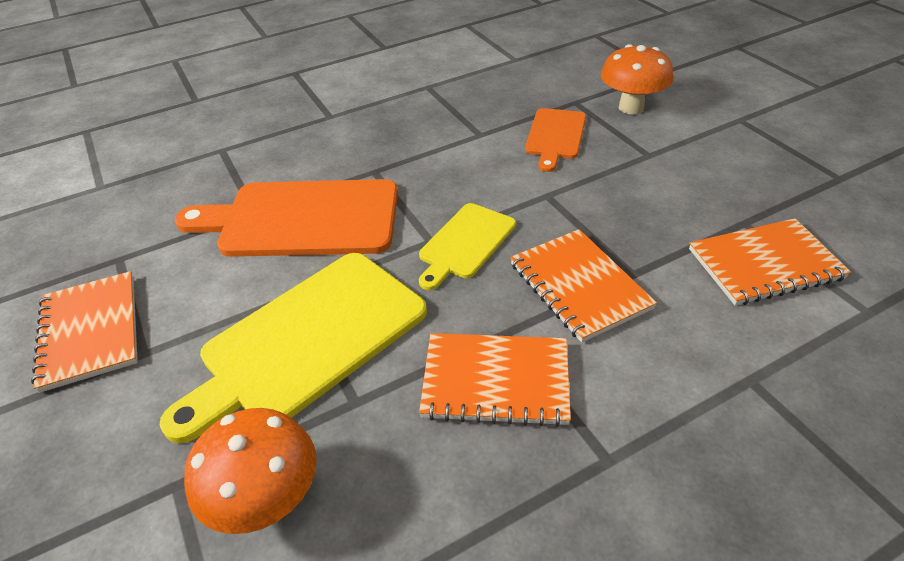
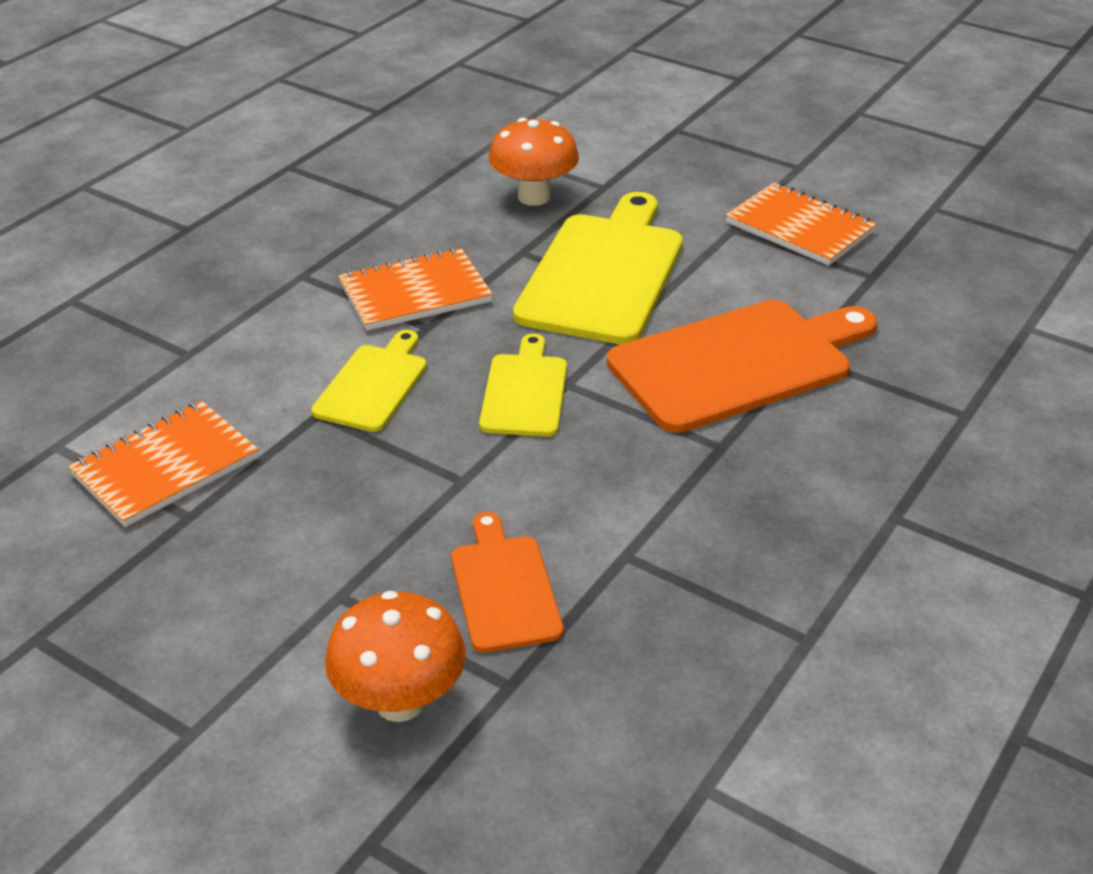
camera: 150 degrees right, 5 degrees down
orange notebook [510,229,657,343] -> yellow cutting board [311,330,427,432]

